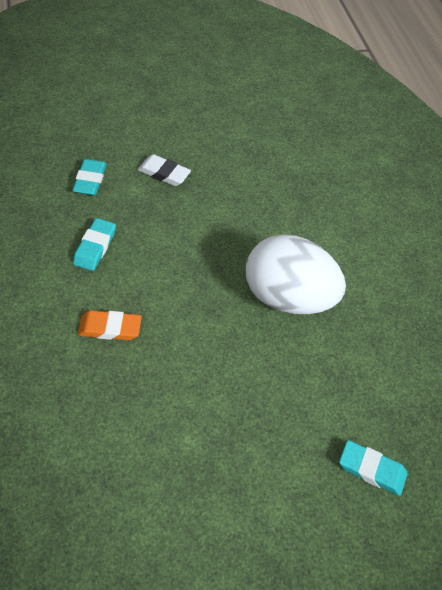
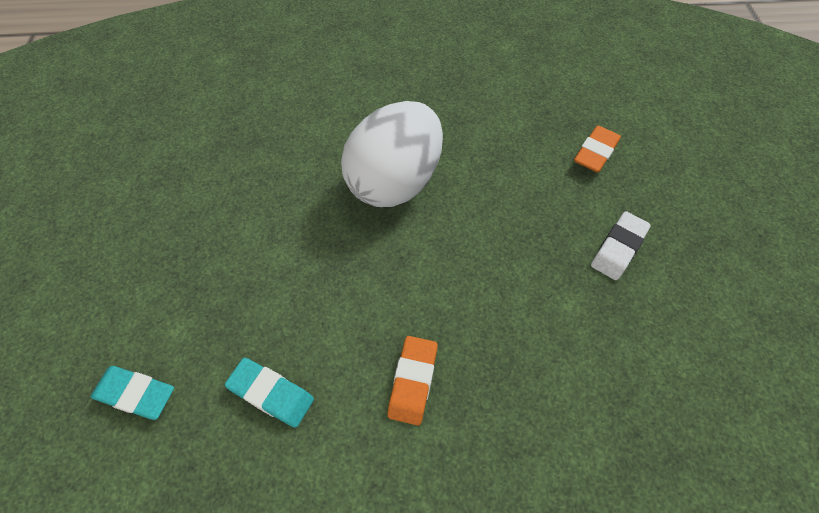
camera: 75 degrees left, 5 degrees up
white eraser [137,154,191,186] -> white eraser moved to [591,211,651,280]
turquoise eraser [339,440,408,496] -> orange eraser [574,126,621,173]

